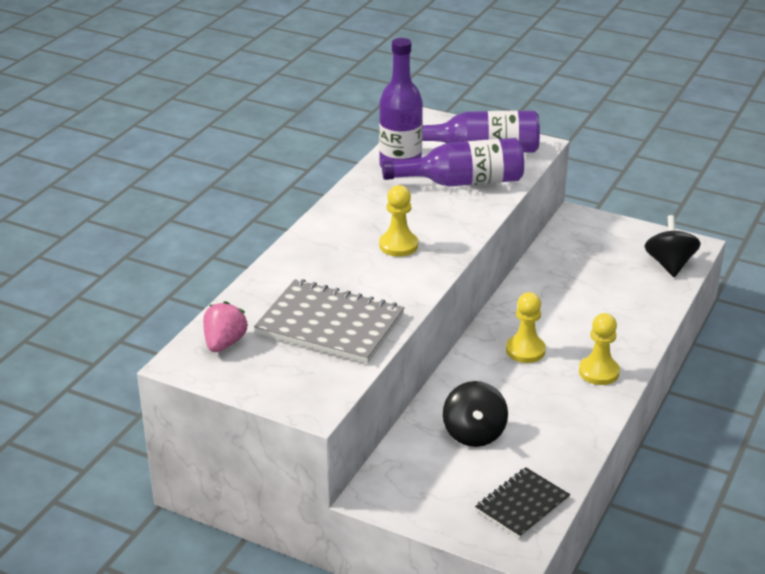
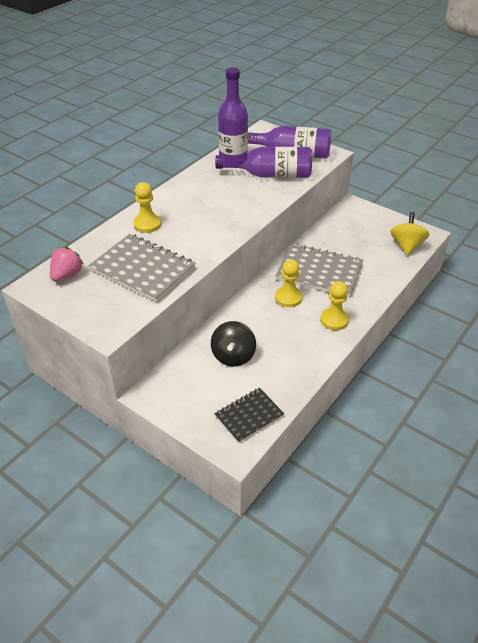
camera: 10 degrees right, 10 degrees up
yellow pawn [379,185,418,257] -> yellow pawn moved to [133,182,161,233]
black spinning top [644,215,701,277] -> yellow spinning top [390,212,430,255]
none -> grey notebook [275,244,363,297]

